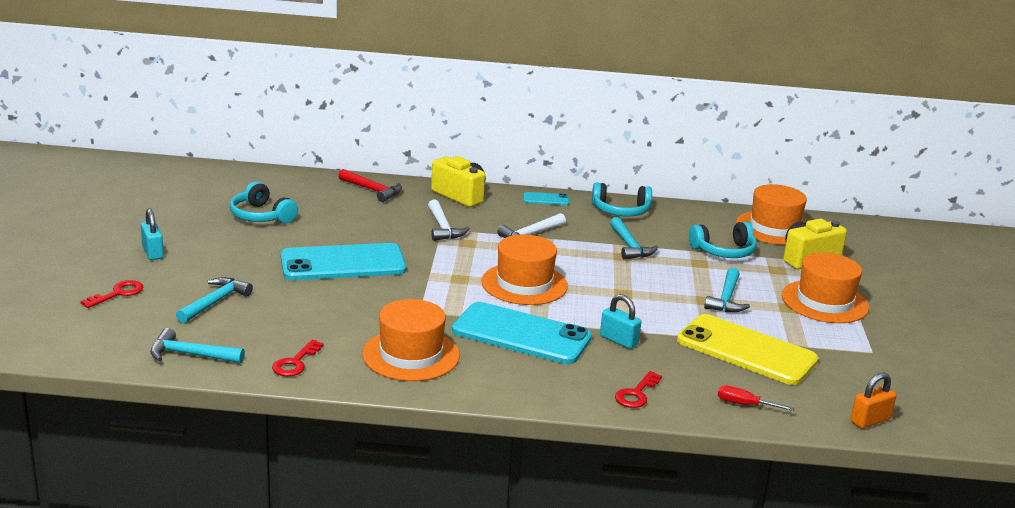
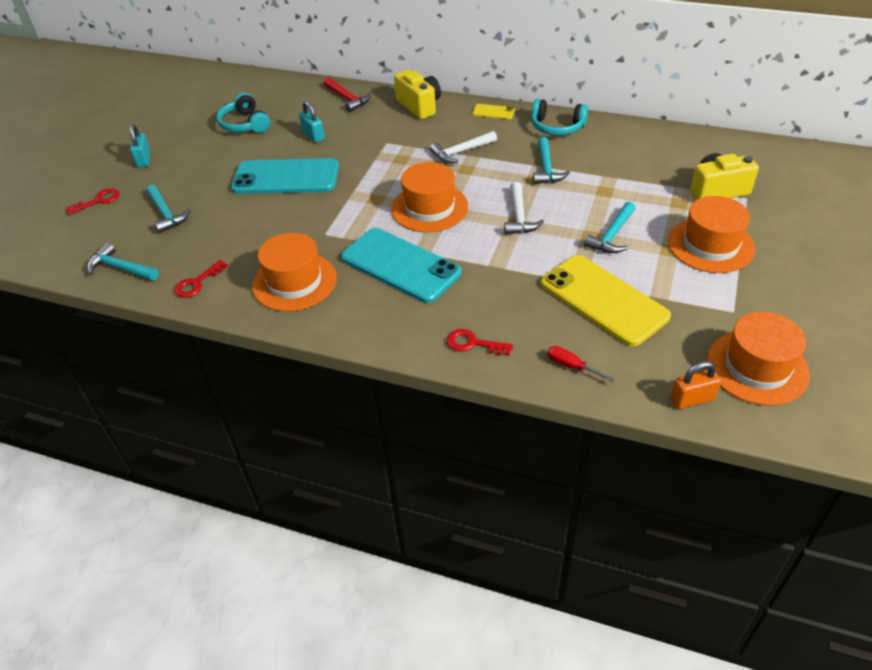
camera: 20 degrees right, 20 degrees up
turquoise hammer [176,277,253,323] -> turquoise hammer turned 105 degrees clockwise [146,185,191,233]
white hammer [428,199,470,241] -> white hammer moved to [504,182,544,235]
turquoise phone [524,192,569,205] -> yellow phone [472,104,515,119]
turquoise padlock [600,294,641,349] -> turquoise padlock moved to [299,101,325,143]
red key [615,371,662,408] -> red key turned 60 degrees clockwise [447,329,513,356]
turquoise headphones [689,222,757,258] -> none
orange hat [736,184,807,245] -> orange hat moved to [707,311,810,406]

